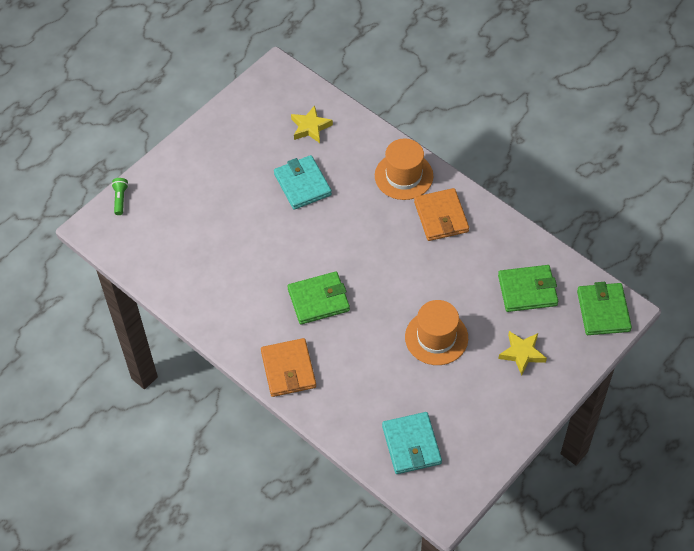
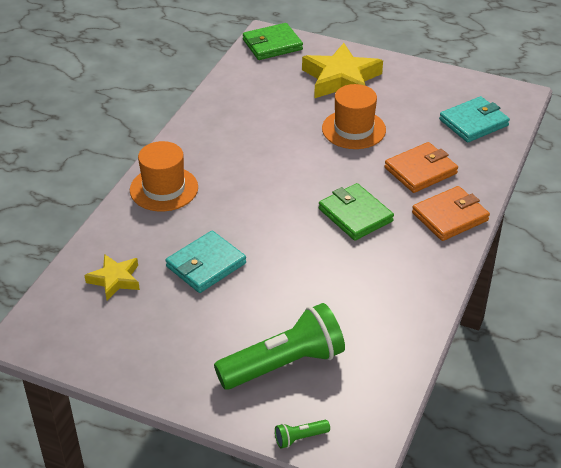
camera: 110 degrees left, 15 degrees down
orange wallet [414,188,469,241] -> orange wallet moved to [385,142,458,193]
green wallet [498,265,558,312] -> none
yellow star [498,331,547,376] -> yellow star [302,43,383,98], size x1.81
none -> green flashlight [214,303,345,390]

